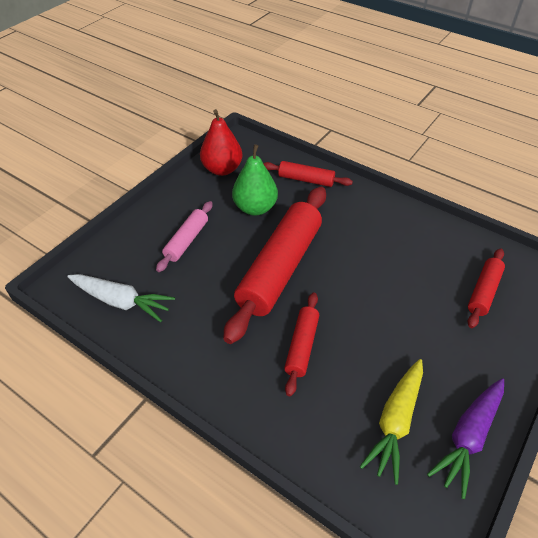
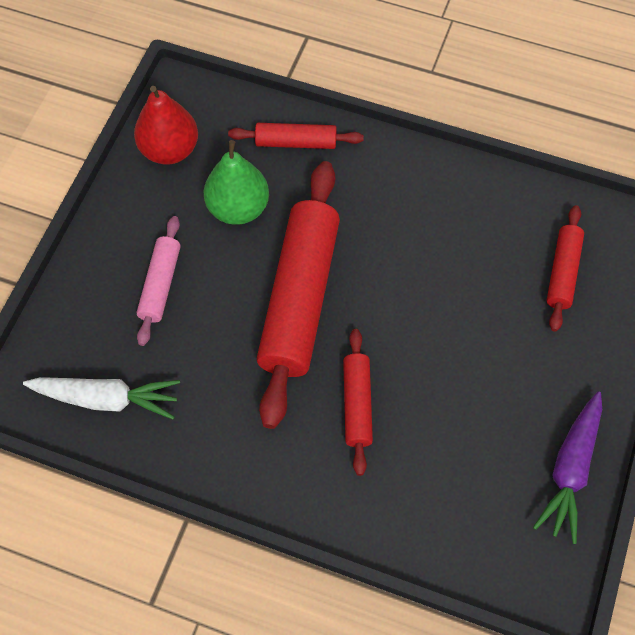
camera: 15 degrees left, 15 degrees up
yellow carrot [360,359,423,485] -> none

